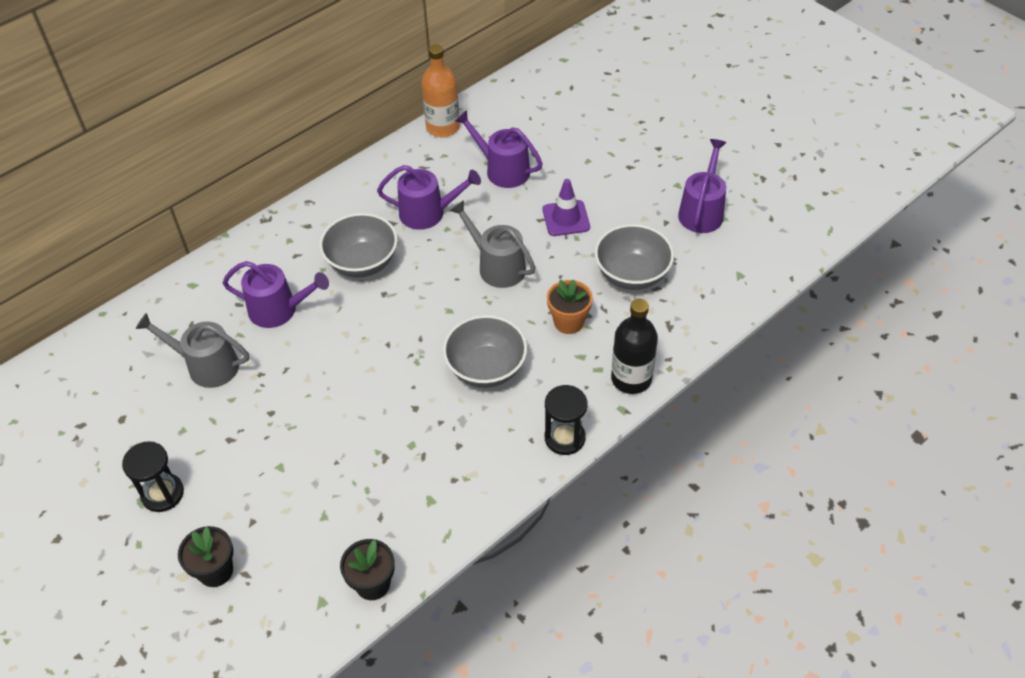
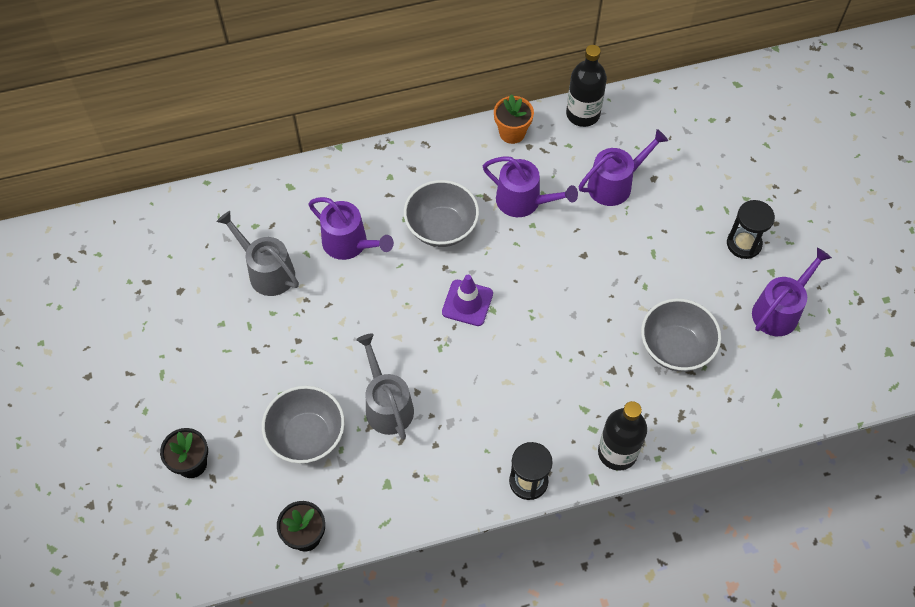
camera: 25 degrees right, 10 degrees up
black hourglass [122,441,184,512] -> black hourglass moved to [727,200,775,259]
orange bottle [421,44,460,137] -> black bottle [566,45,607,127]
grey bowl [443,315,527,388] -> grey bowl moved to [262,386,345,463]
grey watering can [450,200,536,288] -> grey watering can moved to [356,333,414,440]
purple watering can [455,110,543,188] -> purple watering can turned 90 degrees clockwise [579,129,668,206]
purple traffic cone [543,179,590,236] -> purple traffic cone moved to [442,275,493,326]
orange flower pot [547,280,593,334] -> orange flower pot moved to [494,94,534,144]

